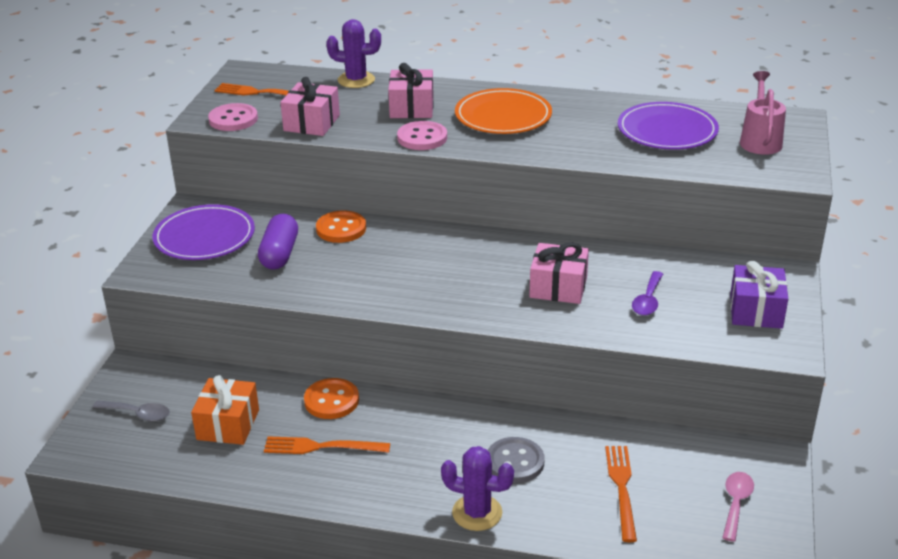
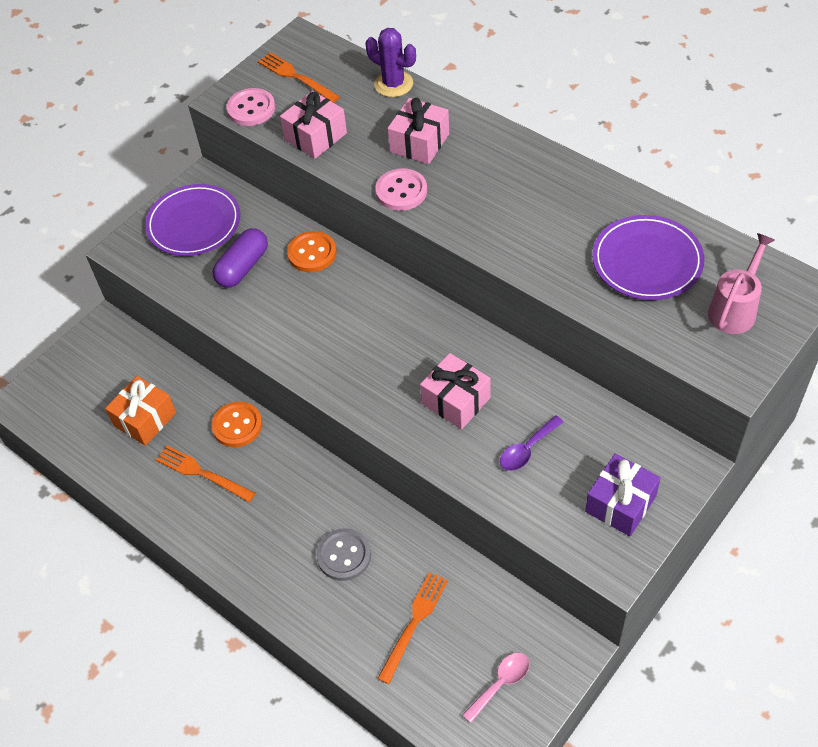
camera: 30 degrees right, 20 degrees up
grey spoon [92,400,170,422] -> none
purple cactus [441,446,514,531] -> none
orange plate [455,88,552,134] -> none

